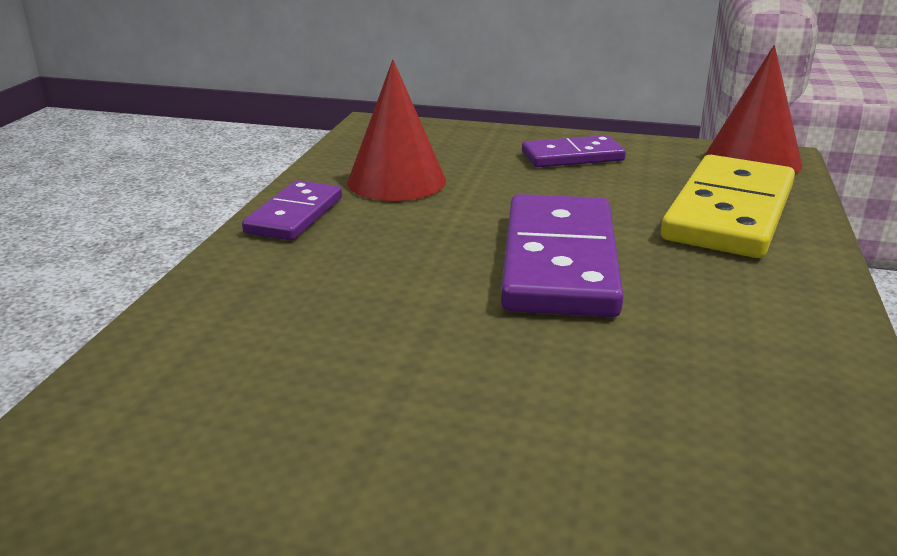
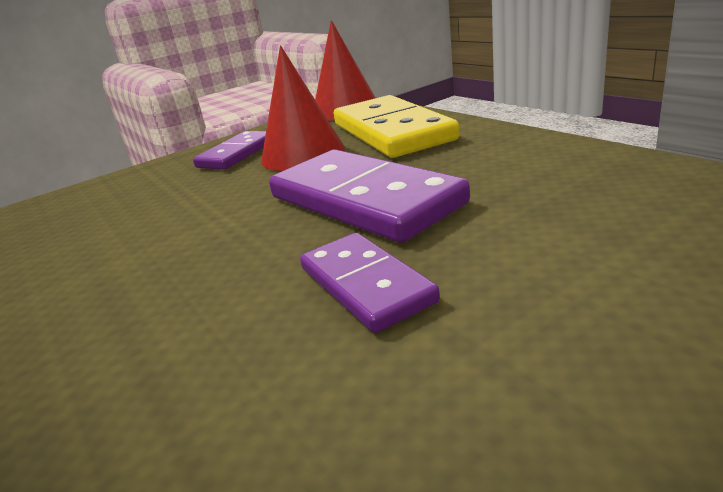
camera: 45 degrees left, 0 degrees up
purple domino [242,180,342,241] -> purple domino moved to [300,233,440,333]
red cone [347,60,446,201] -> red cone moved to [261,45,345,171]

